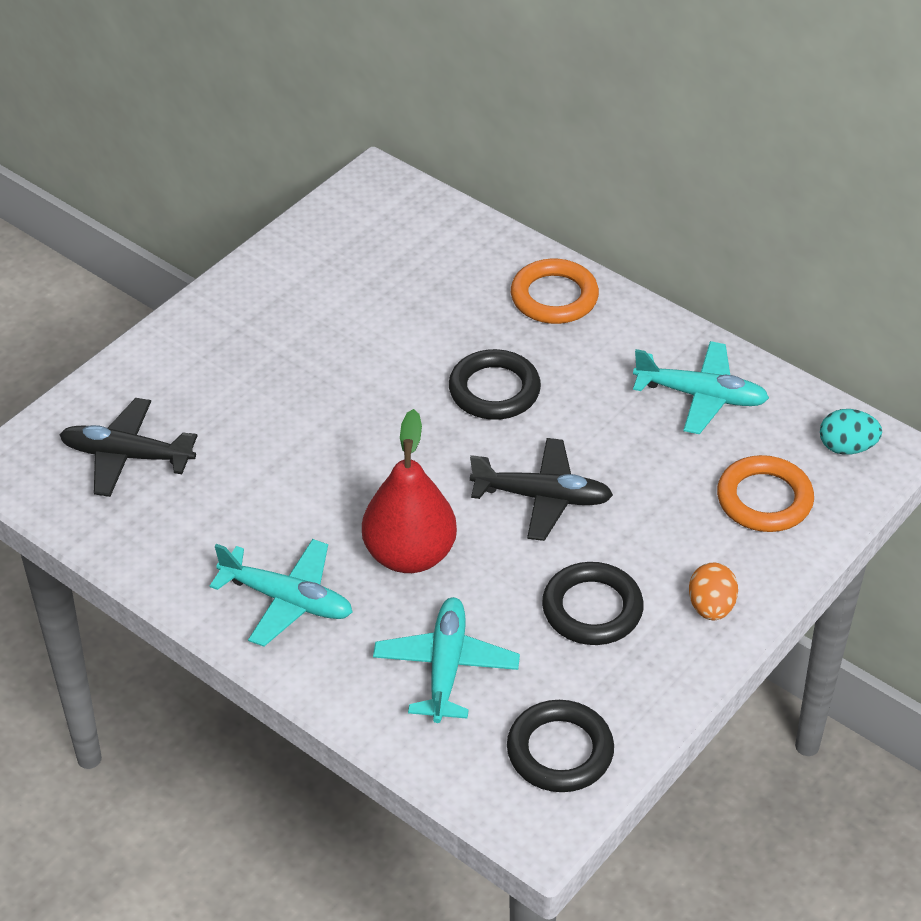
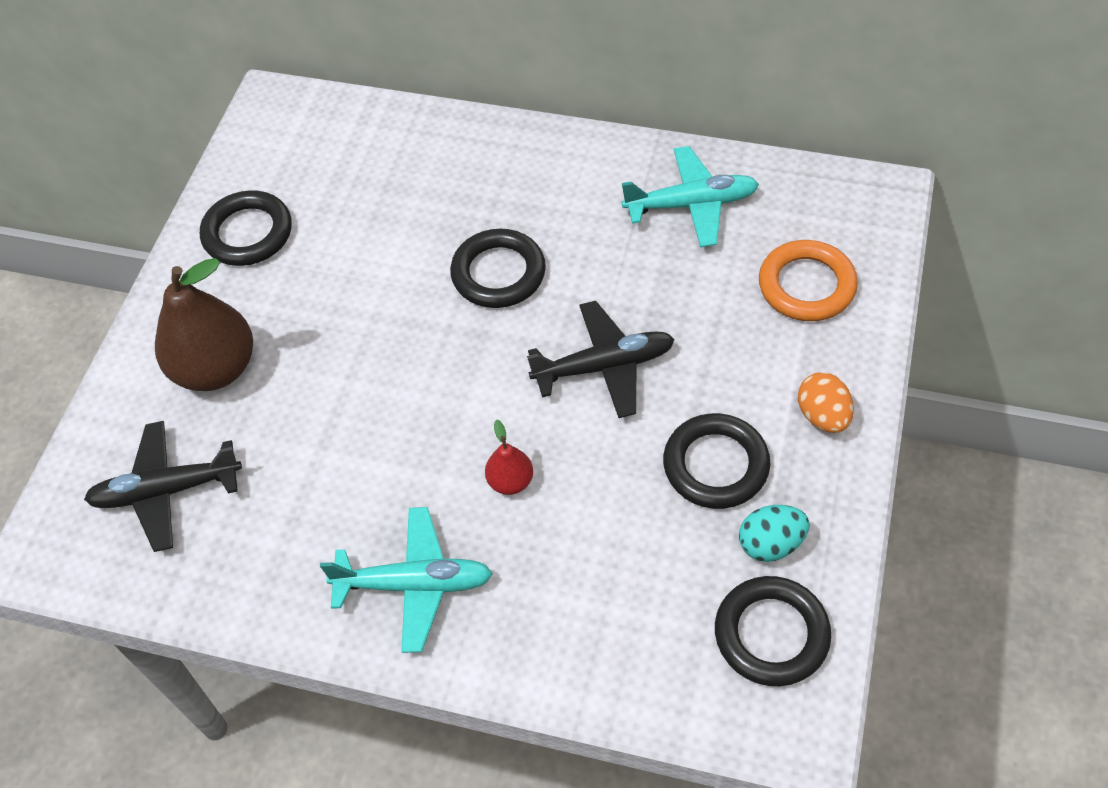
camera: 20 degrees left, 10 degrees up
red pear [362,409,457,573] -> red pear [485,420,533,495], size x0.48
turquoise plane [373,597,520,723] -> none
orange ring [511,258,599,324] -> none
turquoise egg [820,409,882,455] -> turquoise egg moved to [739,505,810,562]
none -> brown pear [155,258,253,391]
none -> black ring [200,190,292,266]

